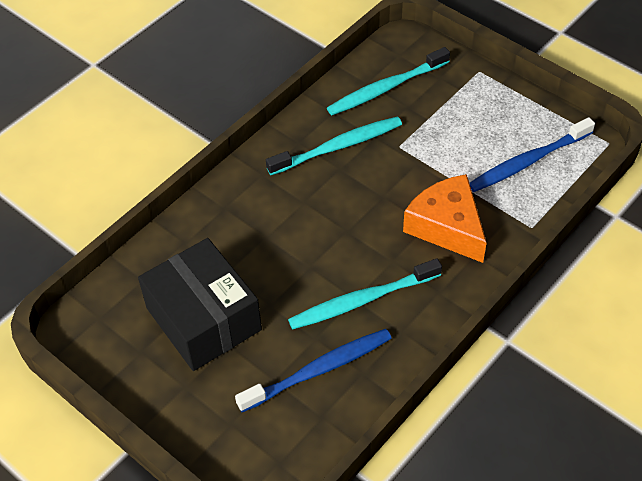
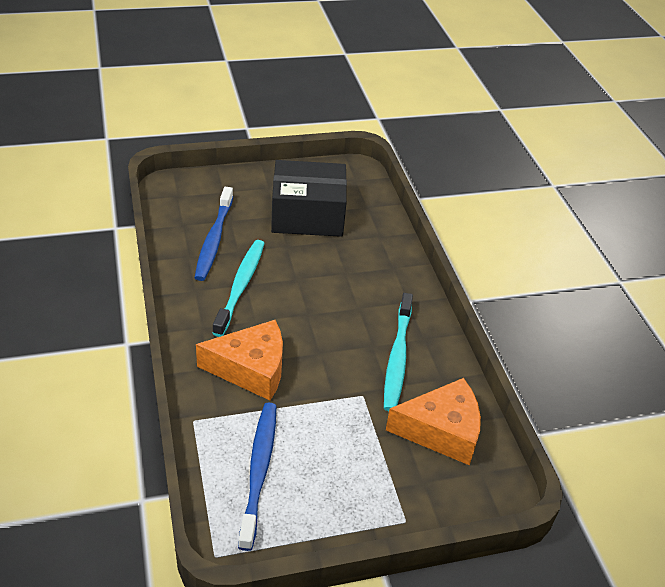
camera: 120 degrees right, 10 degrees down
turquoise toothbrush [327,47,450,115] -> orange cheese [386,378,481,465]

